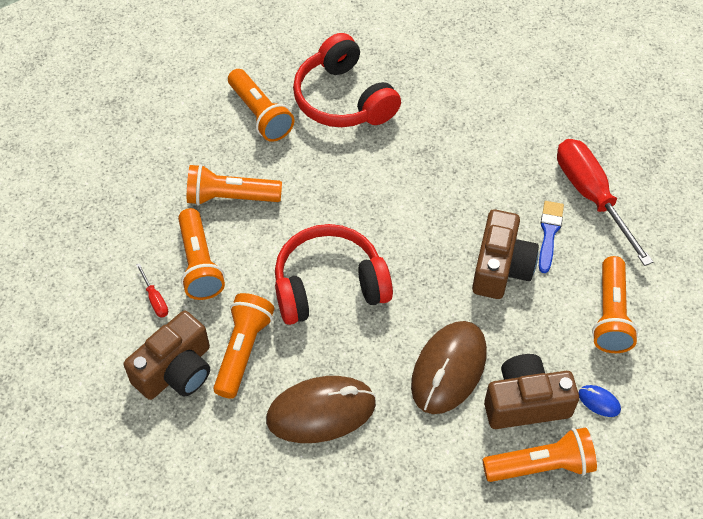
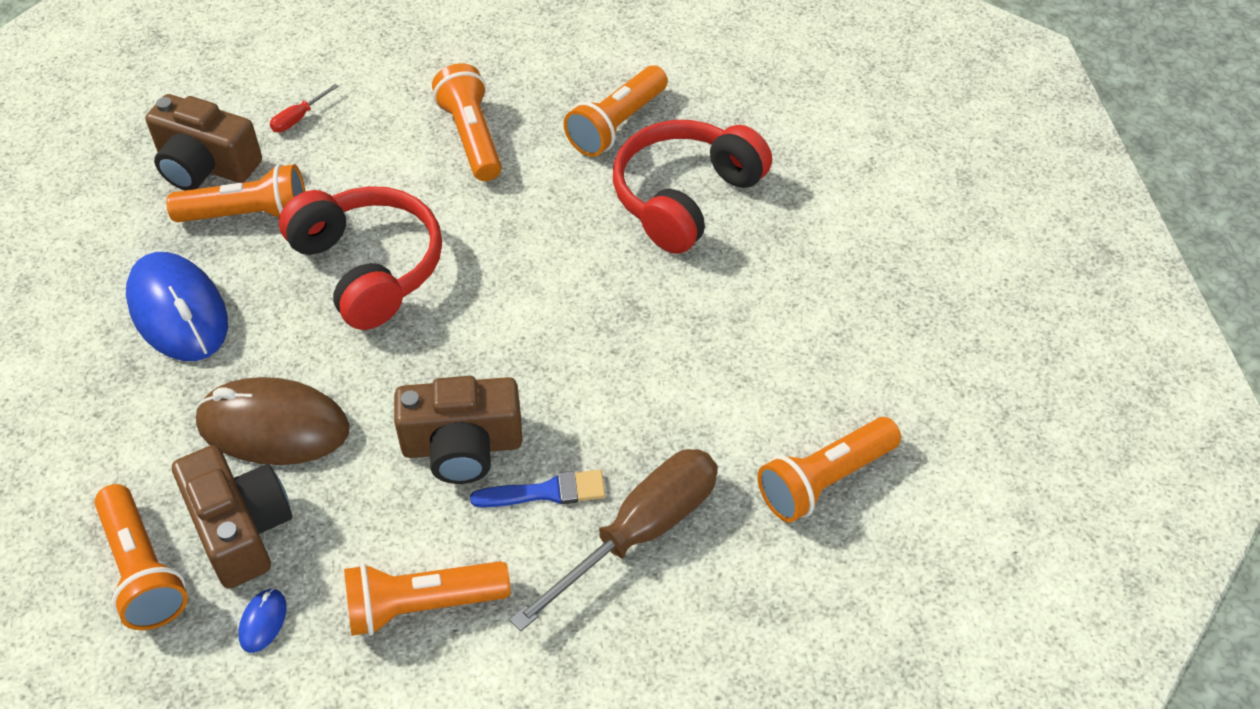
camera: 70 degrees right, 5 degrees down
orange flashlight [178,208,225,300] -> orange flashlight moved to [757,417,901,523]
brown mouse [266,376,376,443] -> blue mouse [126,252,228,361]
red screwdriver [557,139,653,266] -> brown screwdriver [510,449,718,631]

